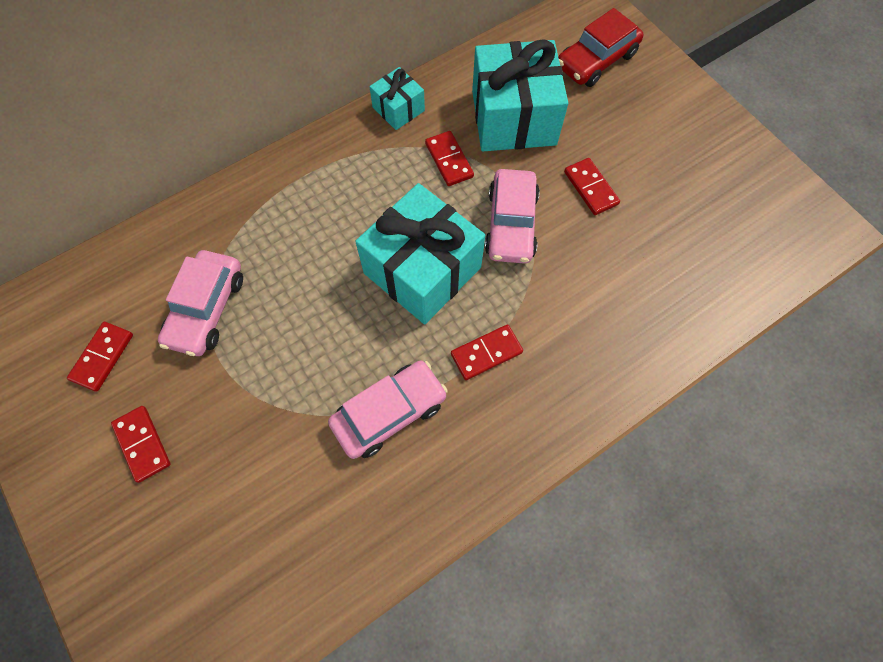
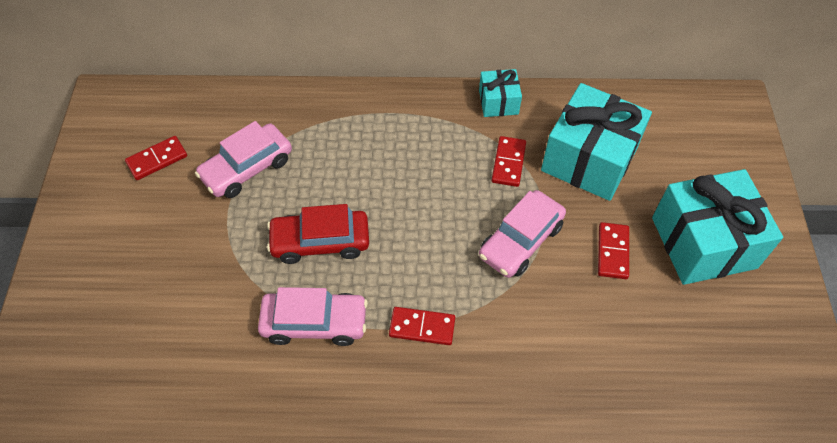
camera: 35 degrees right, 10 degrees down
red domino [111,406,171,483] -> none
turquoise gift [355,183,485,324] -> turquoise gift moved to [652,169,783,285]
red car [558,8,643,87] -> red car moved to [267,204,369,264]

